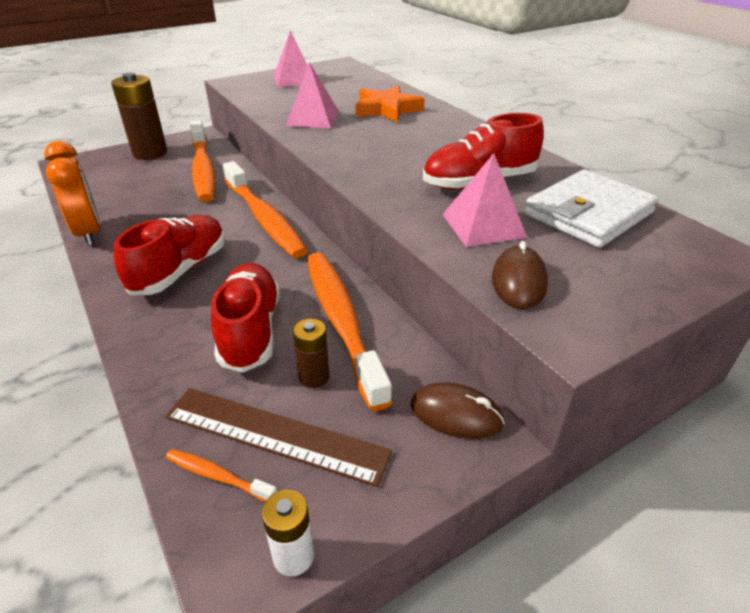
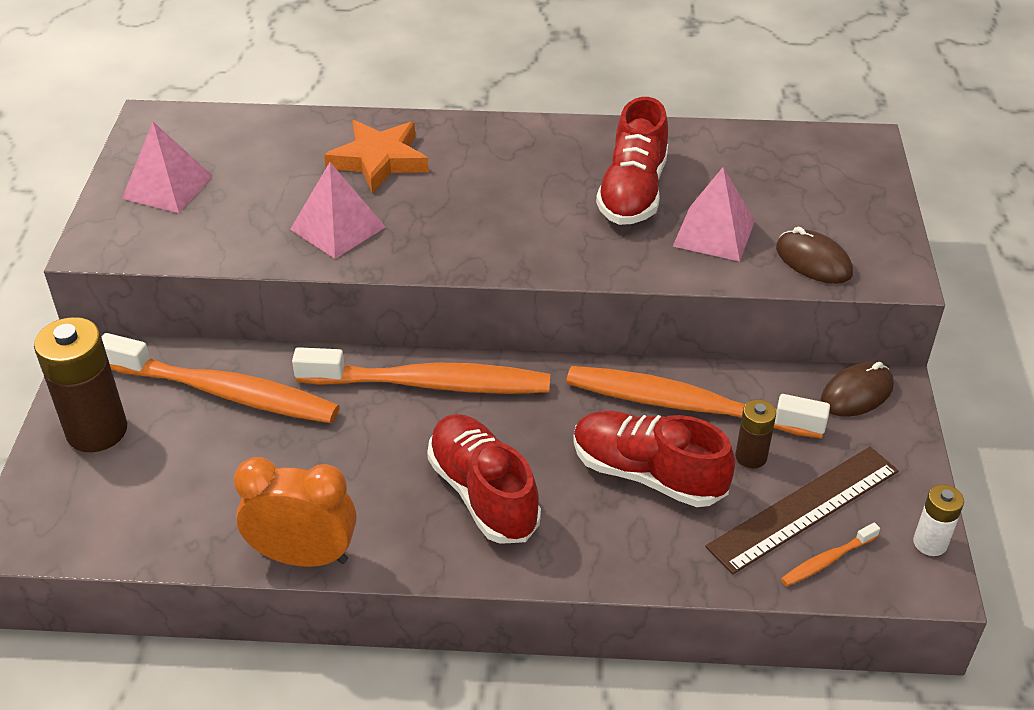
camera: 55 degrees left, 5 degrees up
white wallet [524,169,659,248] -> none

